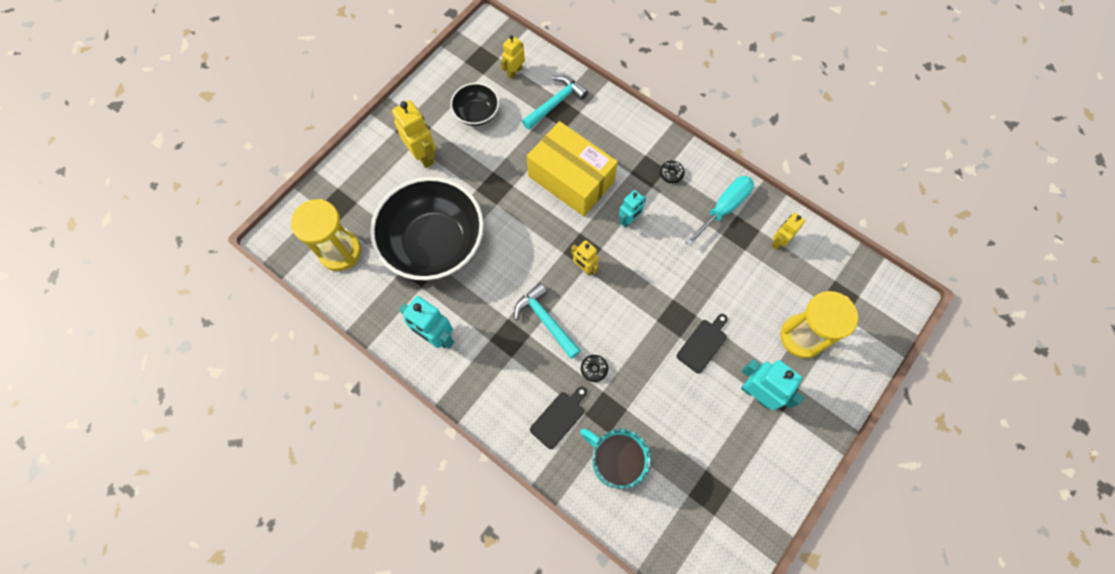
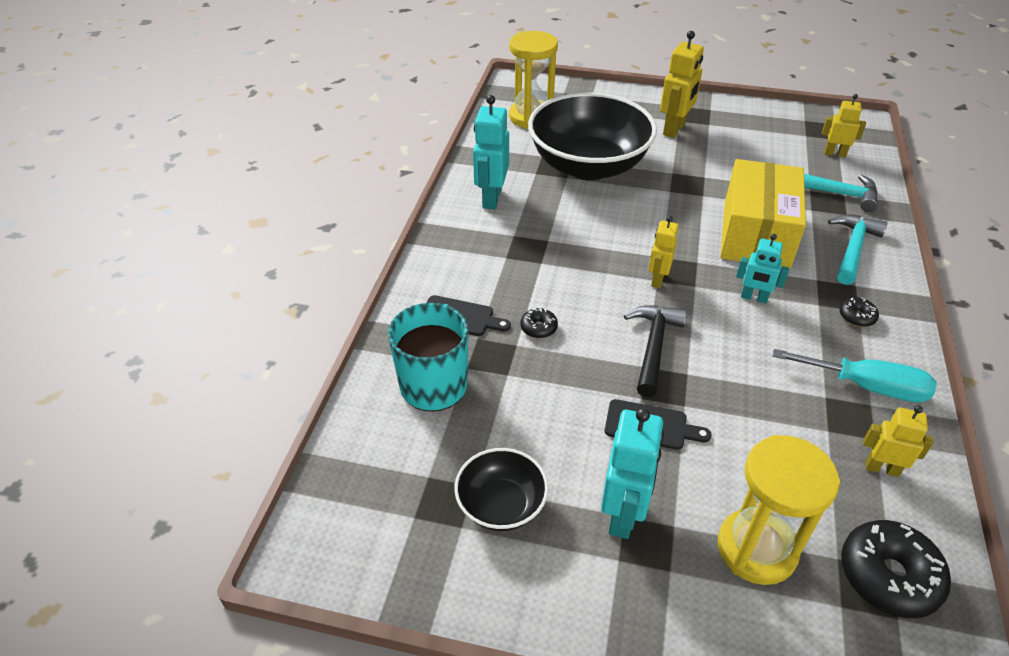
camera: 65 degrees right, 25 degrees down
black bowl [450,83,499,126] -> black bowl moved to [454,448,549,531]
turquoise hammer [514,283,581,359] -> turquoise hammer moved to [828,214,887,285]
none -> black hammer [624,305,687,397]
none -> black donut [841,520,951,618]

